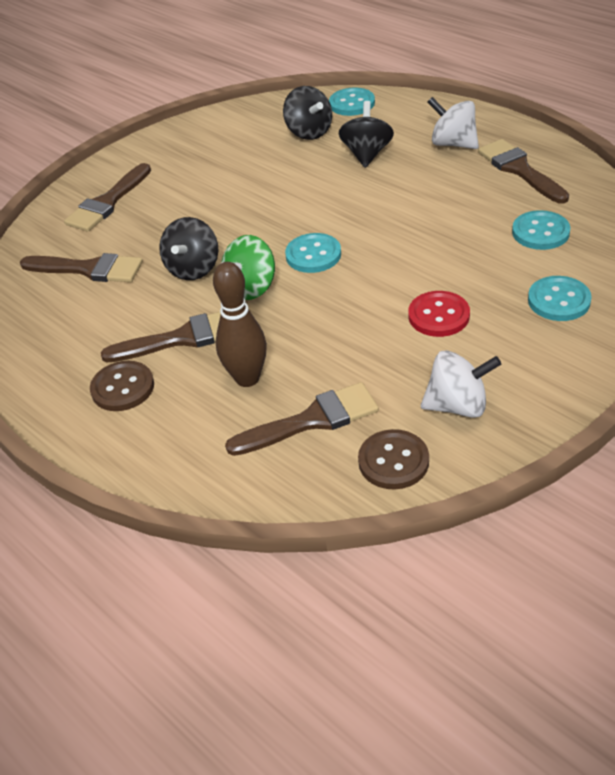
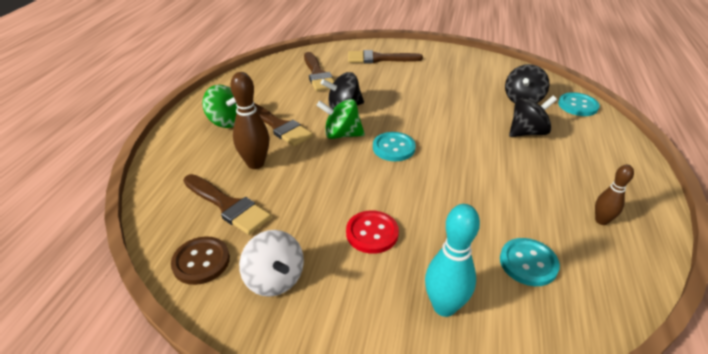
camera: 55 degrees right, 5 degrees down
brown button [90,361,154,411] -> green spinning top [202,85,237,128]
white spinning top [427,97,479,149] -> none
brown brush [478,139,569,204] -> brown bowling pin [595,165,634,225]
turquoise button [528,276,592,321] -> turquoise bowling pin [425,204,480,317]

